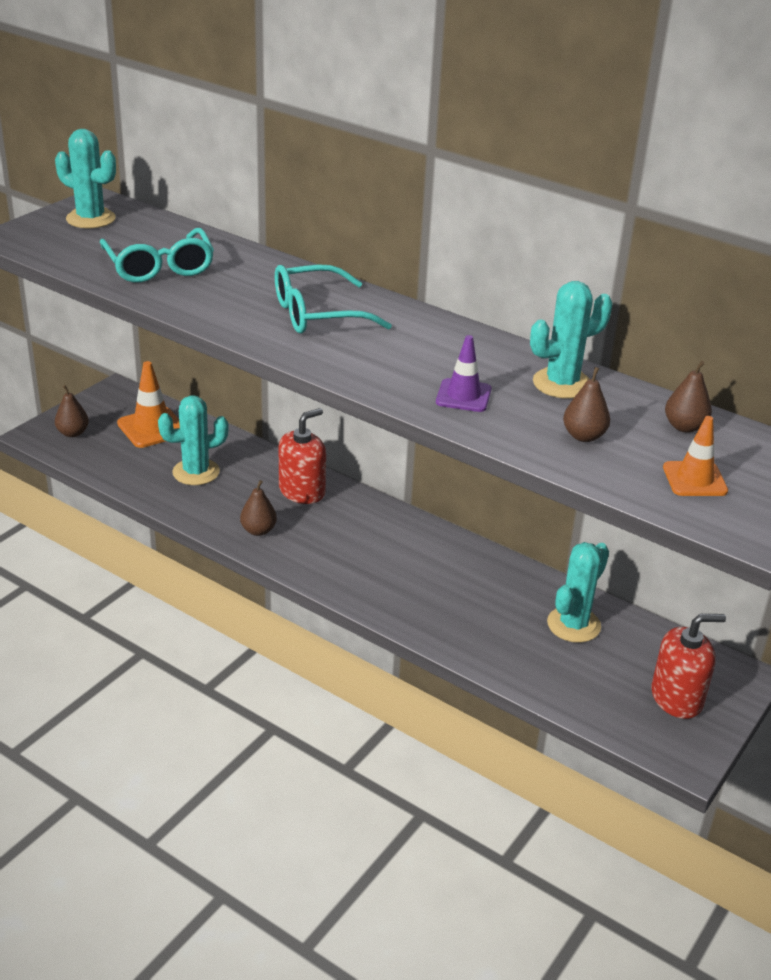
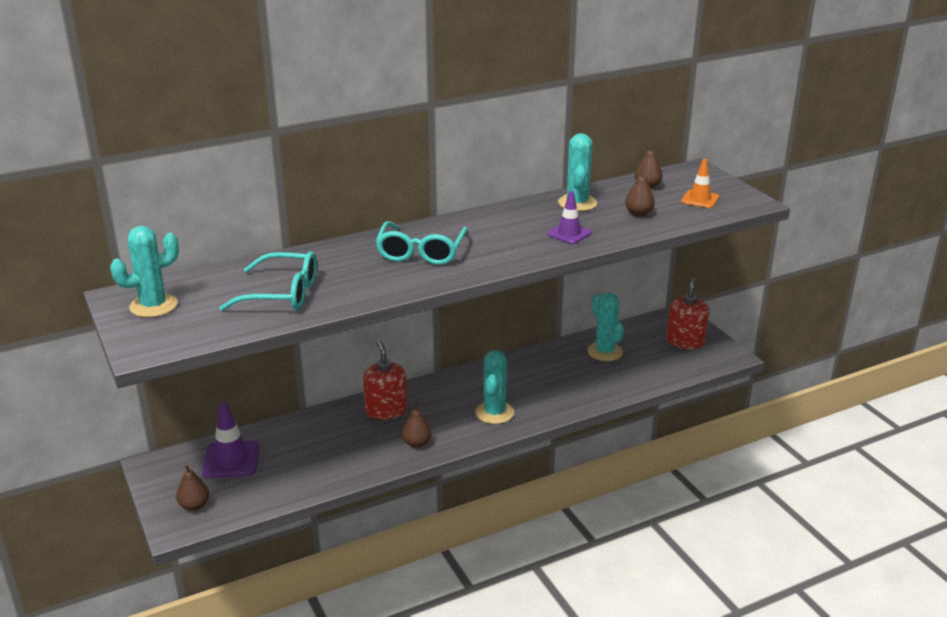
camera: 60 degrees left, 5 degrees down
orange traffic cone [117,361,180,448] -> purple traffic cone [202,402,260,478]
turquoise cactus [158,395,229,485] -> turquoise cactus moved to [475,350,514,424]

